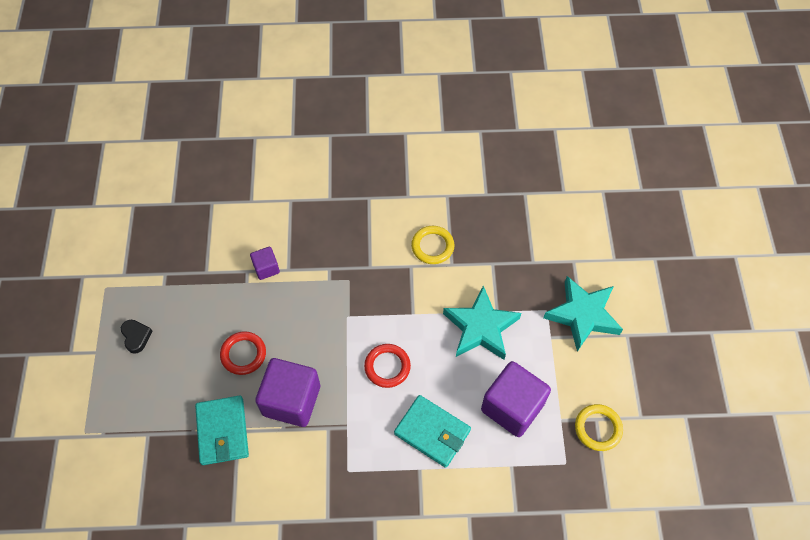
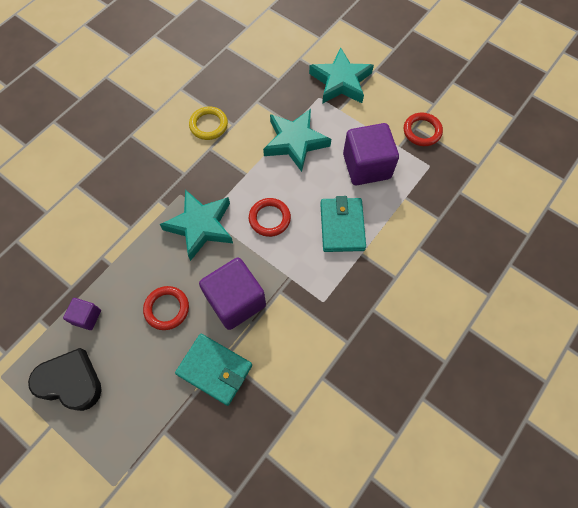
camera: 50 degrees left, 5 degrees up
black heart [121,320,153,354] -> black heart [28,348,102,411], size x1.87
purple cube [250,247,280,280] -> purple cube moved to [63,298,101,330]
turquoise wallet [394,395,471,468] -> turquoise wallet turned 75 degrees counterclockwise [320,196,366,252]
yellow ring [575,404,623,451] -> red ring [404,113,443,146]
none -> turquoise star [160,190,233,261]

